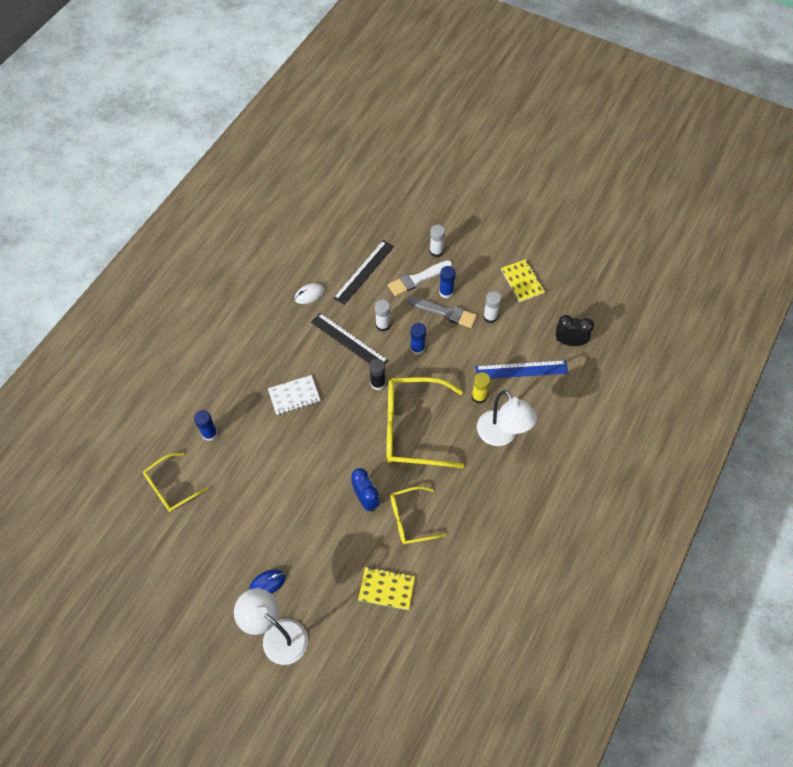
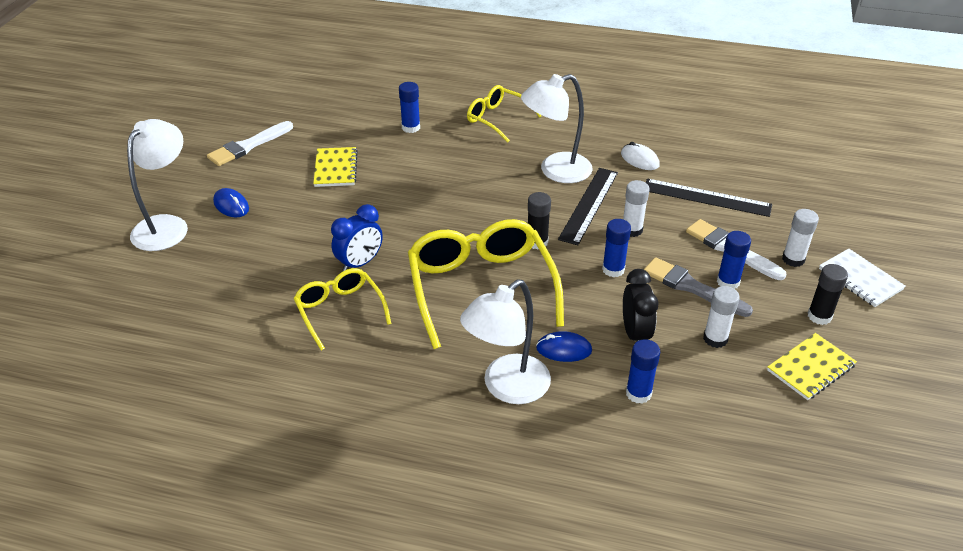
camera: 75 degrees right, 20 degrees down
yellow glasses [143,453,209,512] -> yellow glasses moved to [467,85,542,143]
white notebook [268,375,320,415] -> white notebook moved to [819,249,906,307]
yellow notebook [358,567,415,610] -> yellow notebook moved to [313,147,358,187]
grey brush [408,296,477,328] -> grey brush turned 120 degrees clockwise [644,257,753,317]
yellow glue stick [472,372,491,404] -> blue mouse [536,331,592,362]
blue ruler [476,360,568,379] -> blue glue stick [626,339,660,404]
black clock [556,315,594,346] -> black clock moved to [623,269,659,341]
none -> white brush [207,121,293,166]
none -> white lamp [521,74,593,183]
none -> black glue stick [808,264,848,325]

